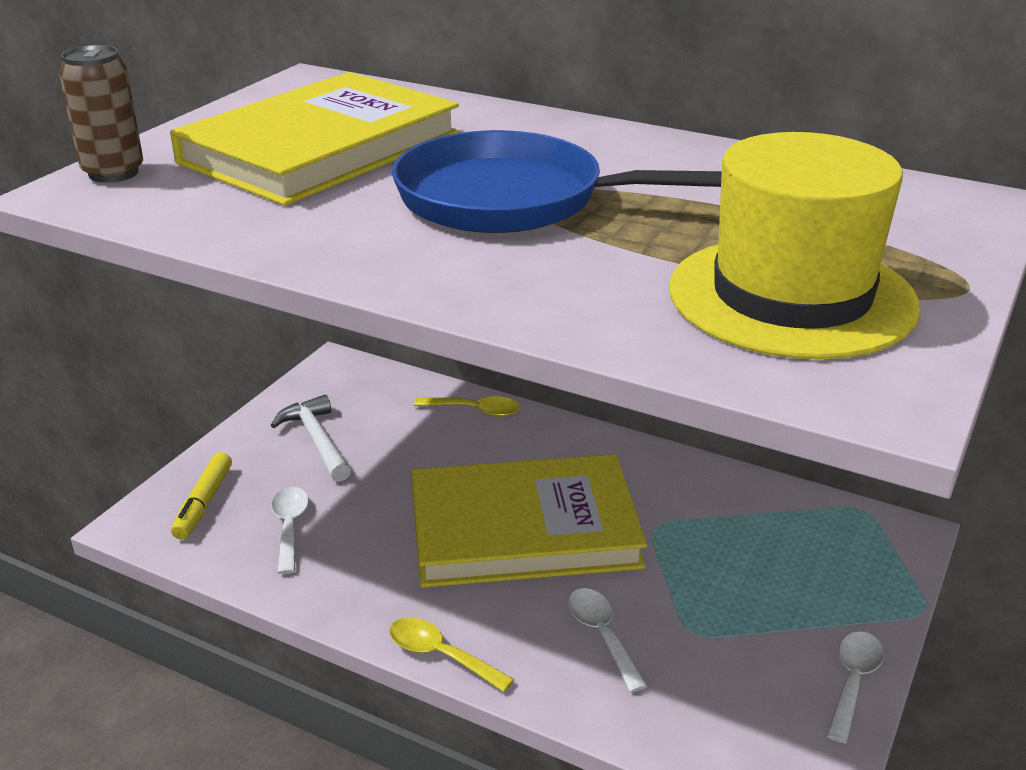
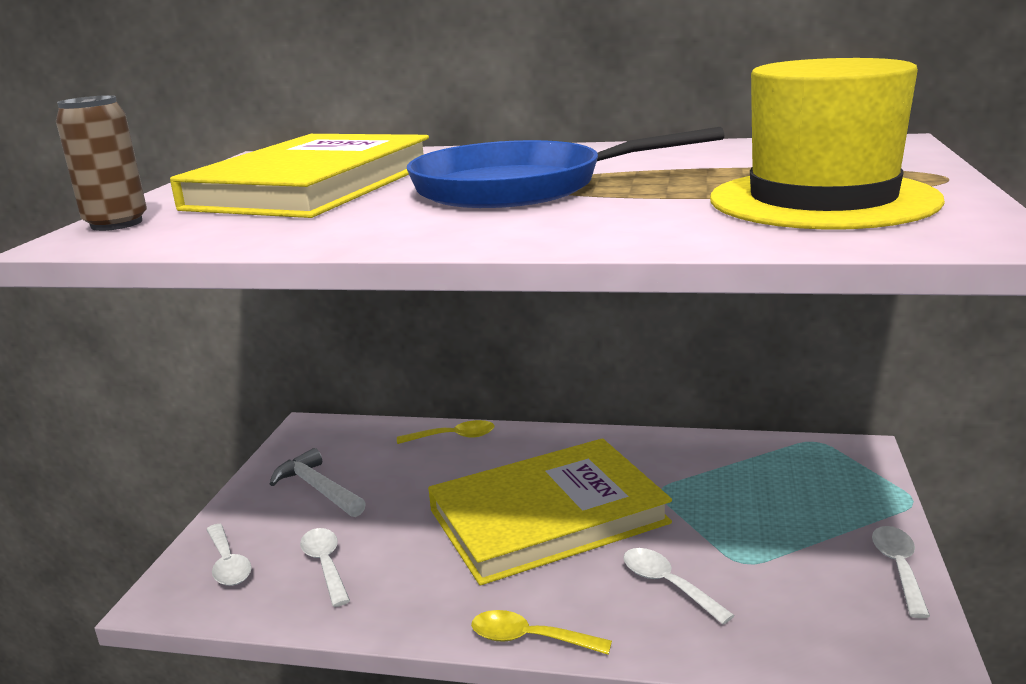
camera: 15 degrees left, 10 degrees down
yellow marker [171,452,232,540] -> white spoon [206,524,252,586]

